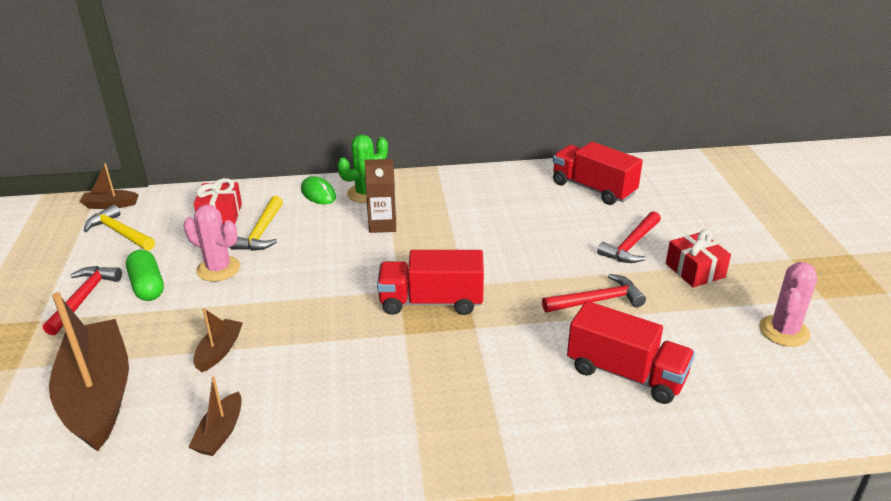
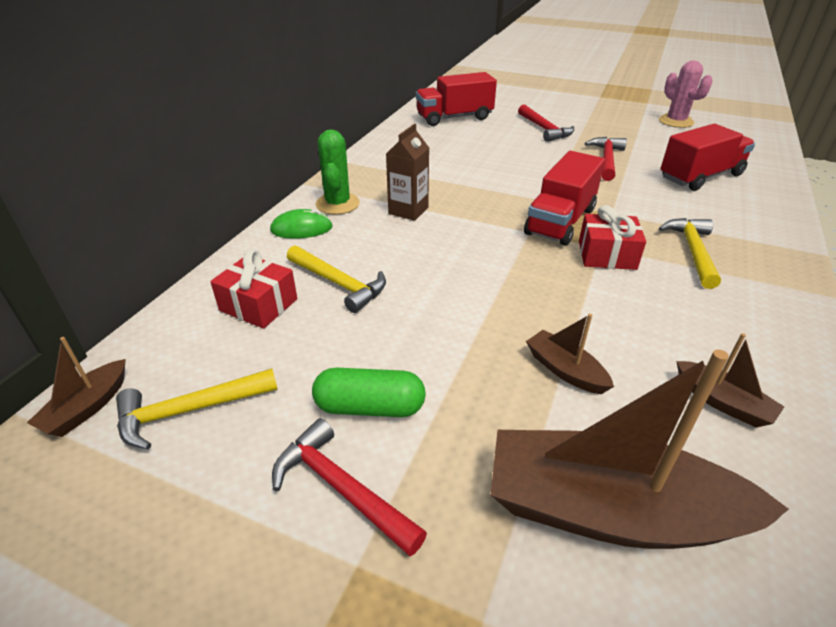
camera: 60 degrees left, 5 degrees up
pink cactus [184,205,240,281] -> none
red gift [666,229,731,288] -> red gift moved to [579,205,646,270]
none -> yellow hammer [659,218,721,289]

